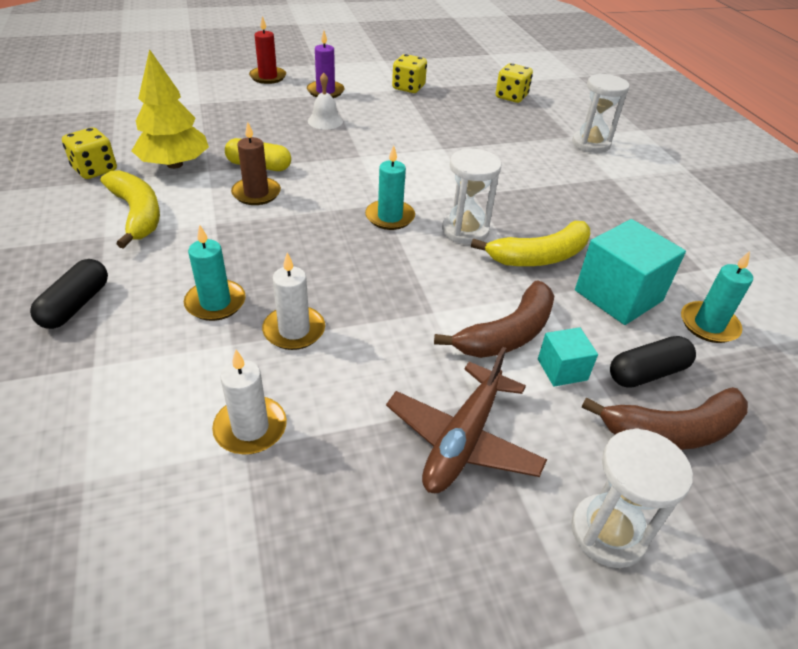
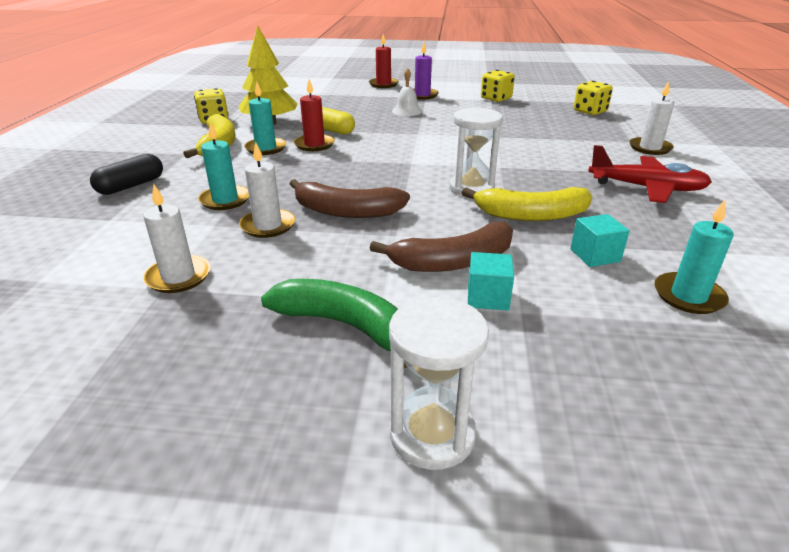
camera: 25 degrees right, 10 degrees down
brown candle [231,122,281,205] -> red candle [294,79,335,151]
turquoise candle [365,145,415,230] -> turquoise candle moved to [244,82,286,155]
brown plane [386,347,547,493] -> green banana [261,279,408,368]
white hourglass [572,74,630,153] -> white candle [629,81,674,155]
turquoise cube [575,219,686,325] -> turquoise cube [570,214,630,267], size x0.53
brown banana [582,387,748,450] -> brown banana moved to [290,179,410,218]
black capsule [610,336,696,388] -> none
none -> red plane [588,145,712,203]

